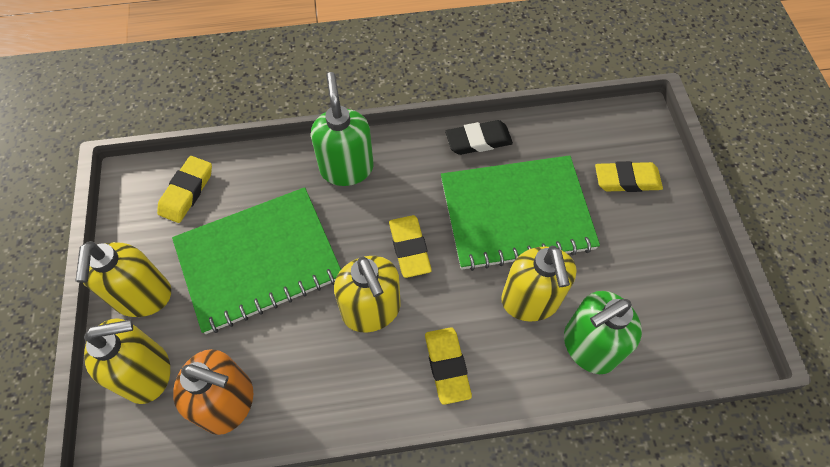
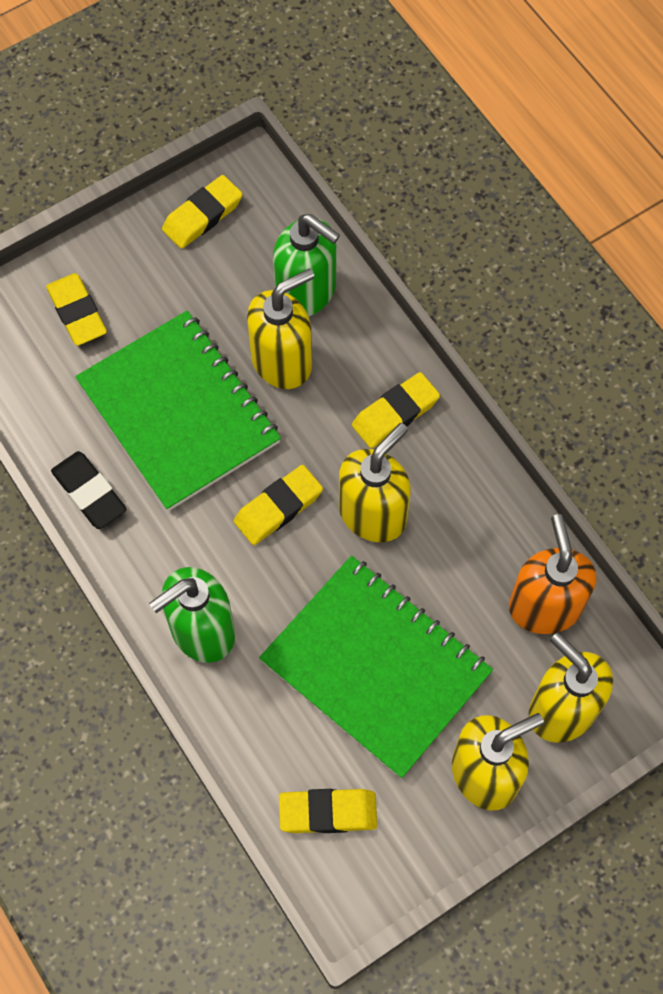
camera: 115 degrees left, 5 degrees up
none -> yellow eraser [162,175,243,249]

